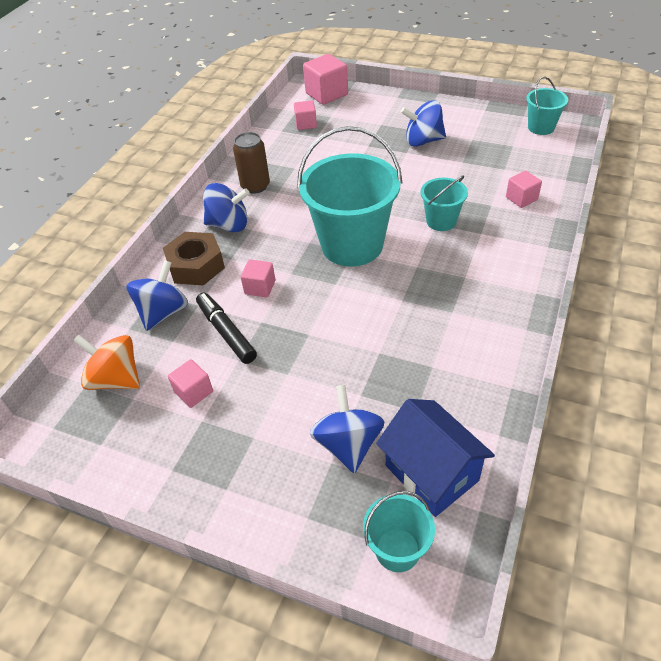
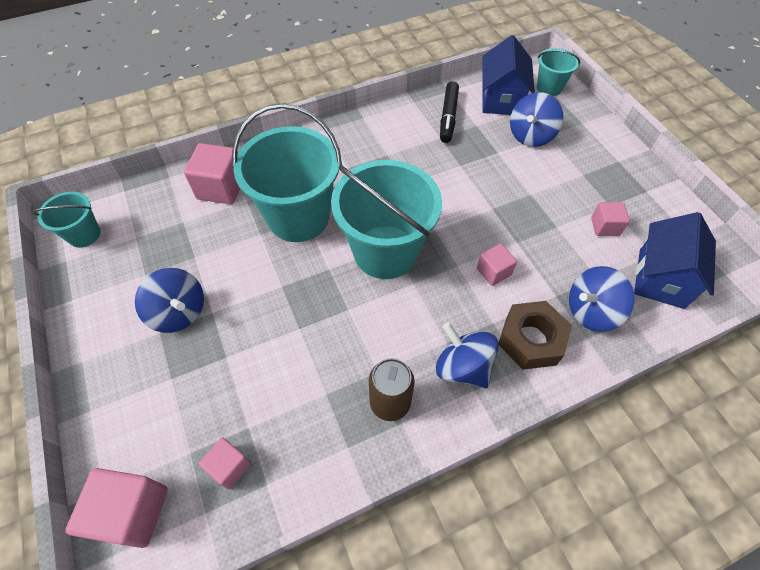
camera: 140 degrees left, 10 degrees up
orange spinning top [73,335,140,390] -> blue house [634,212,716,309]
black marker [196,293,257,364] -> black marker moved to [440,81,459,143]
turquoise bucket [421,175,468,231] -> turquoise bucket [232,103,342,242], size x2.02
pink cube [506,171,542,208] -> pink cube [184,143,240,204], size x1.70

